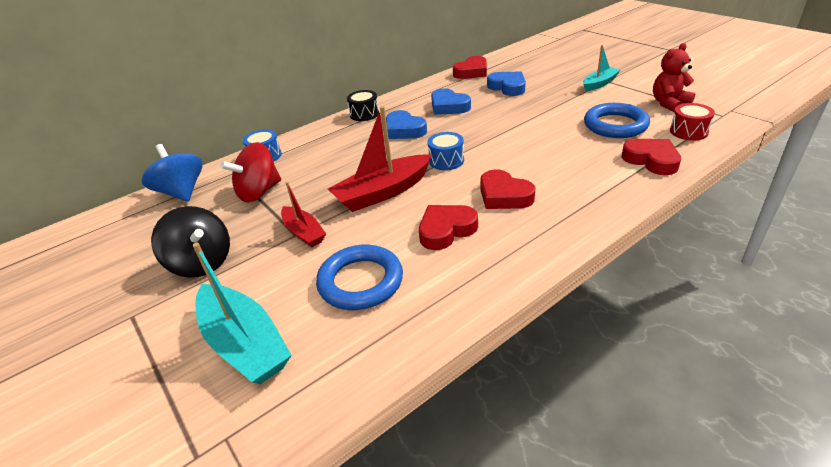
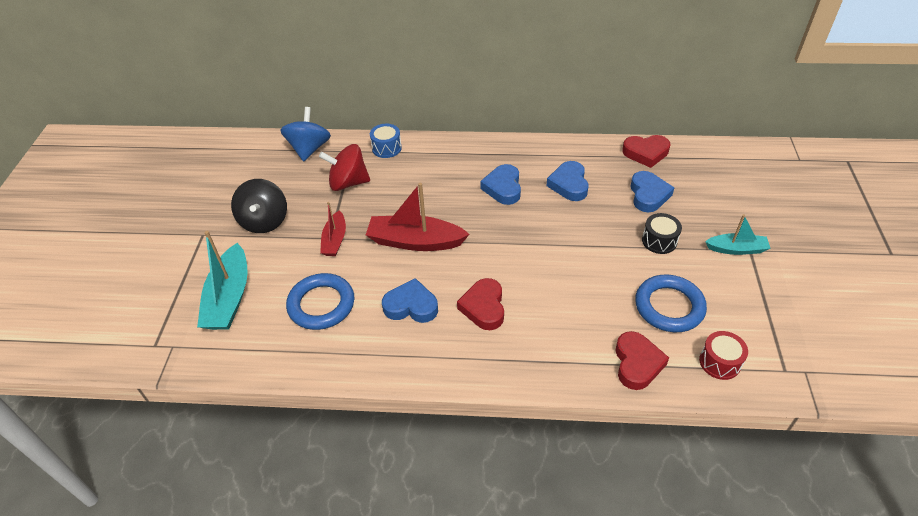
camera: 40 degrees right, 10 degrees up
black drum [347,90,379,121] -> black drum moved to [642,213,682,254]
red heart [419,205,478,250] -> blue heart [382,278,438,323]
blue drum [427,132,464,170] -> none
red teddy bear [653,43,695,112] -> none

